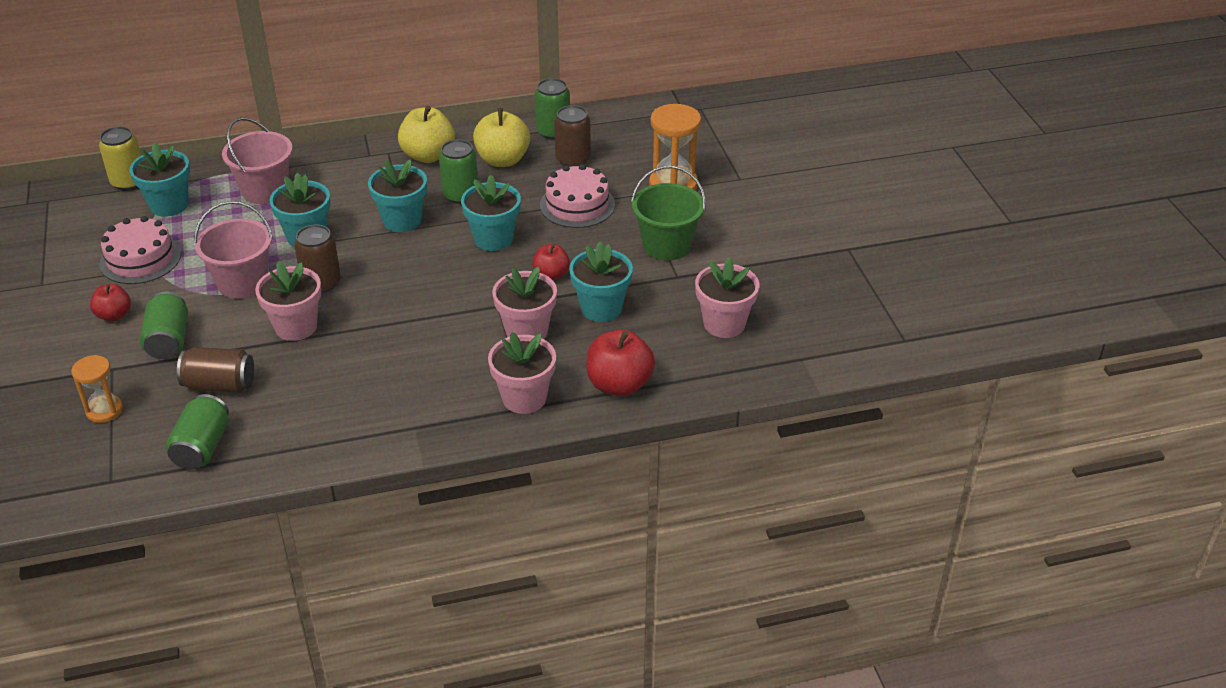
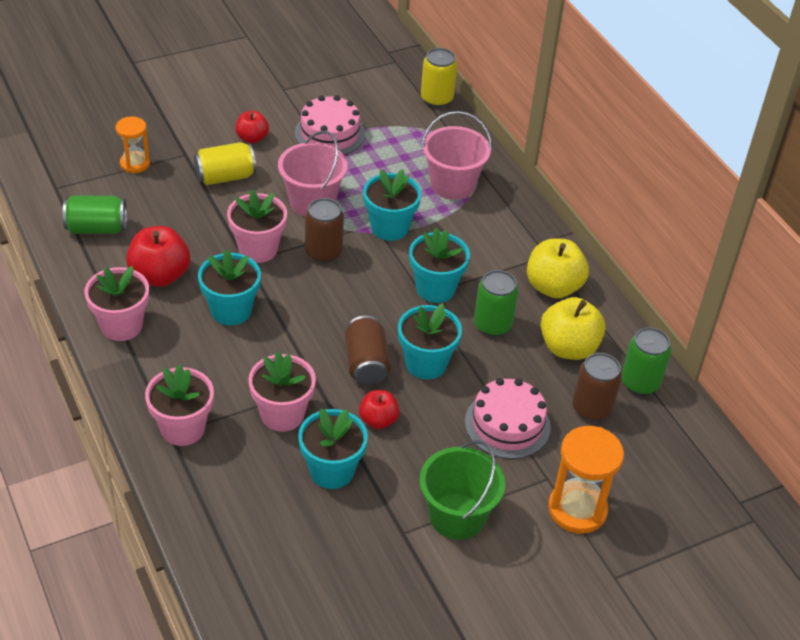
camera: 75 degrees right, 5 degrees up
turquoise flower pot [129,142,190,217] -> turquoise flower pot moved to [198,249,261,325]
green can [140,291,188,359] -> yellow can [194,142,256,185]
brown can [177,347,254,393] -> brown can moved to [345,316,391,385]
red apple [586,329,655,396] -> red apple moved to [126,226,190,287]
pink flower pot [695,257,759,338] -> pink flower pot moved to [84,266,149,341]

